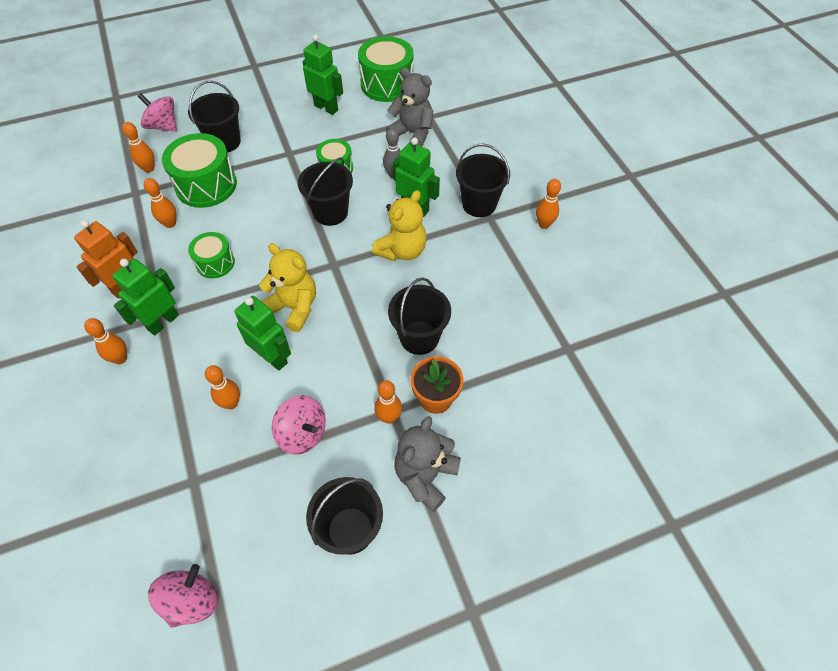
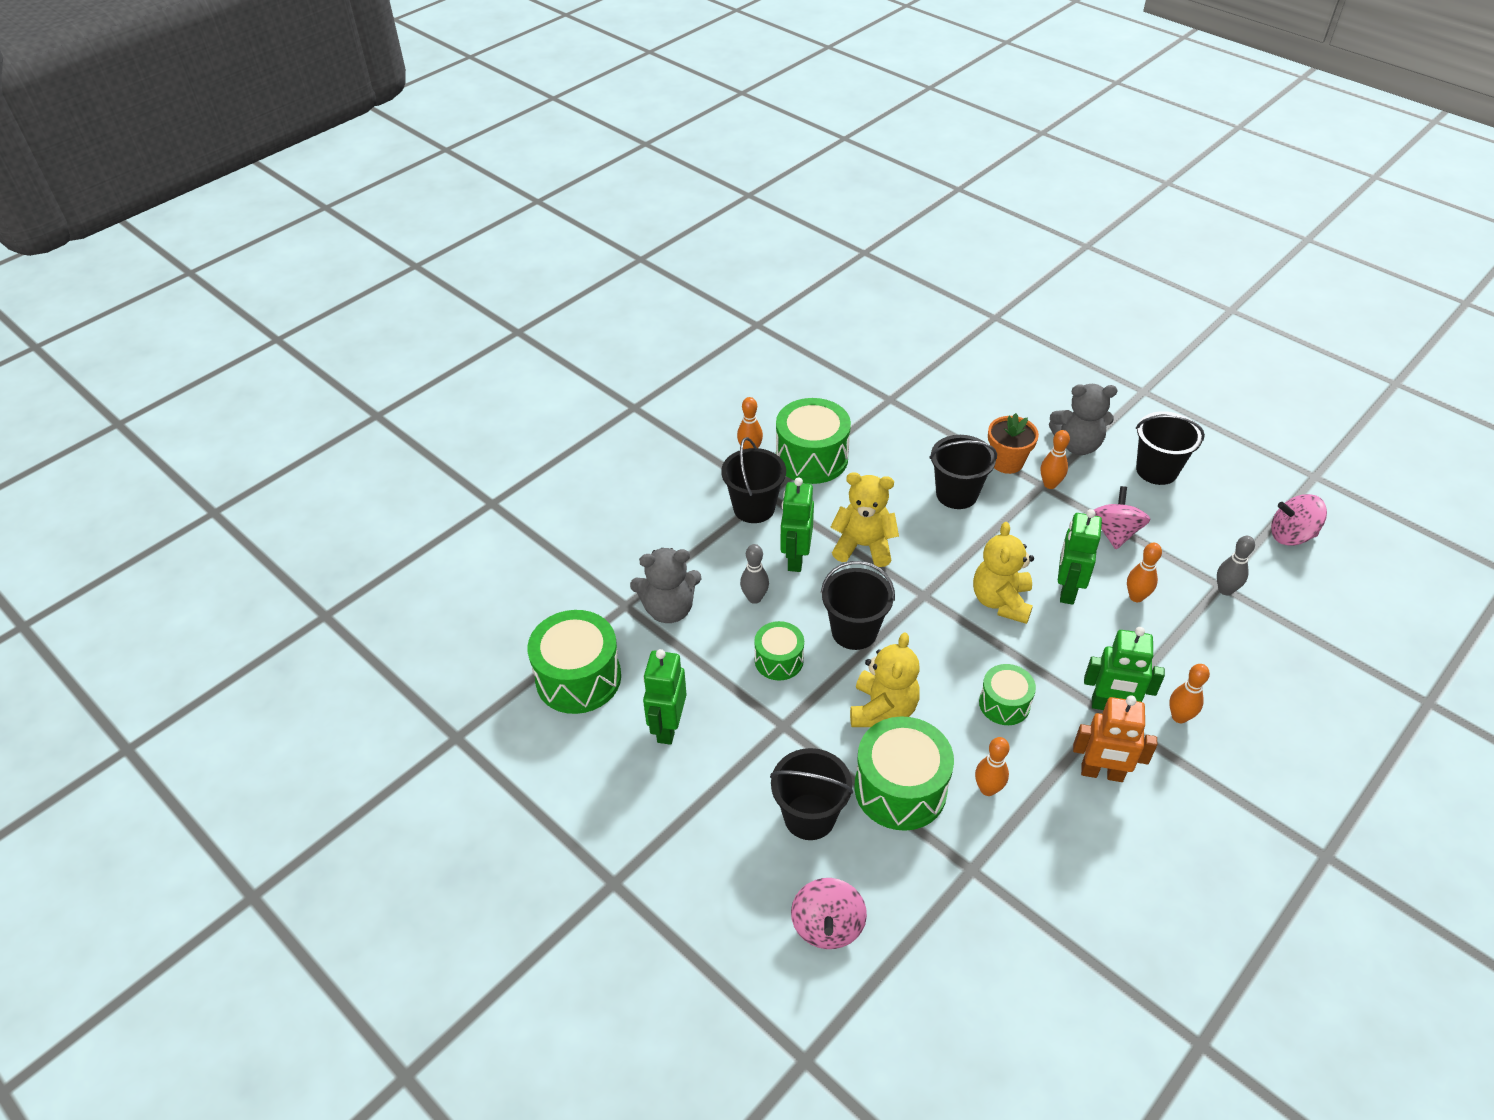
camera: 115 degrees left, 10 degrees down
orange bowling pin [122,122,154,173] -> none
grey teddy bear [386,67,433,146] -> grey teddy bear turned 105 degrees counterclockwise [630,548,702,623]
none -> green drum [776,398,851,484]
none -> yellow teddy bear [850,632,920,727]
none -> grey bowling pin [1217,536,1255,595]

